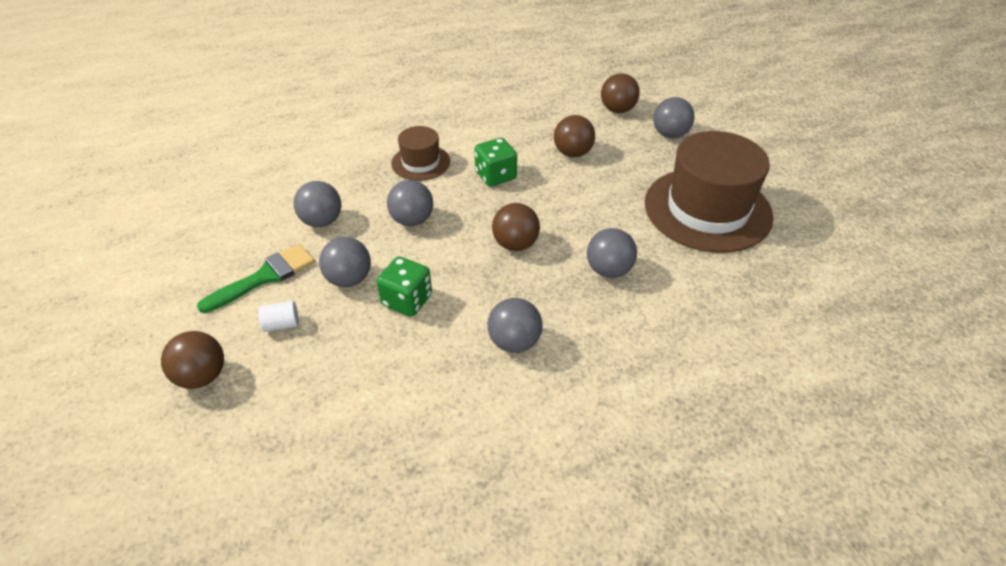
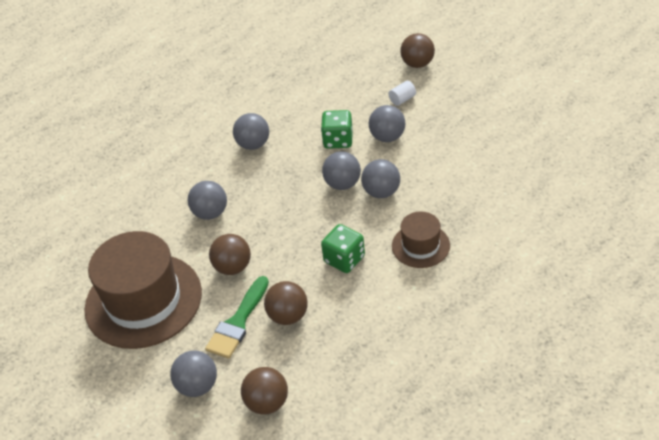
camera: 160 degrees right, 0 degrees up
green brush [197,244,315,313] -> green brush moved to [205,276,269,359]
grey ball [293,181,341,227] -> grey ball moved to [322,151,361,190]
brown ball [492,203,540,251] -> brown ball moved to [209,234,251,275]

